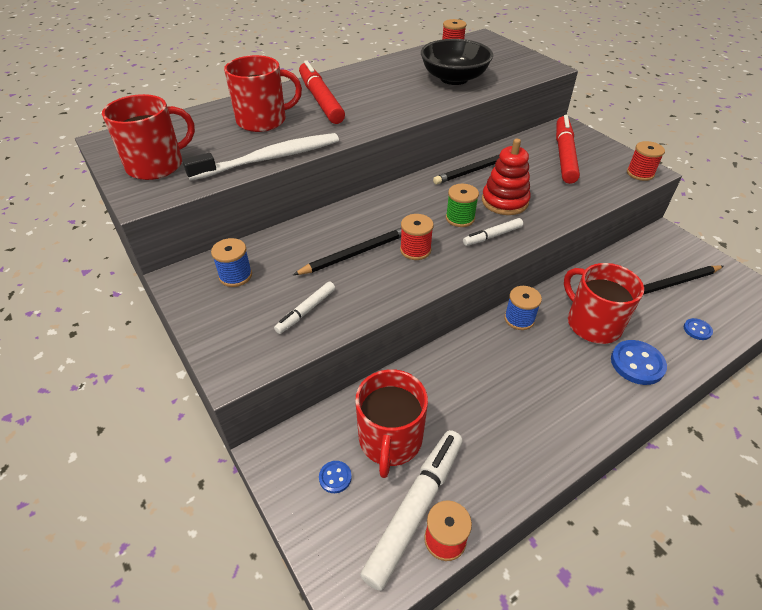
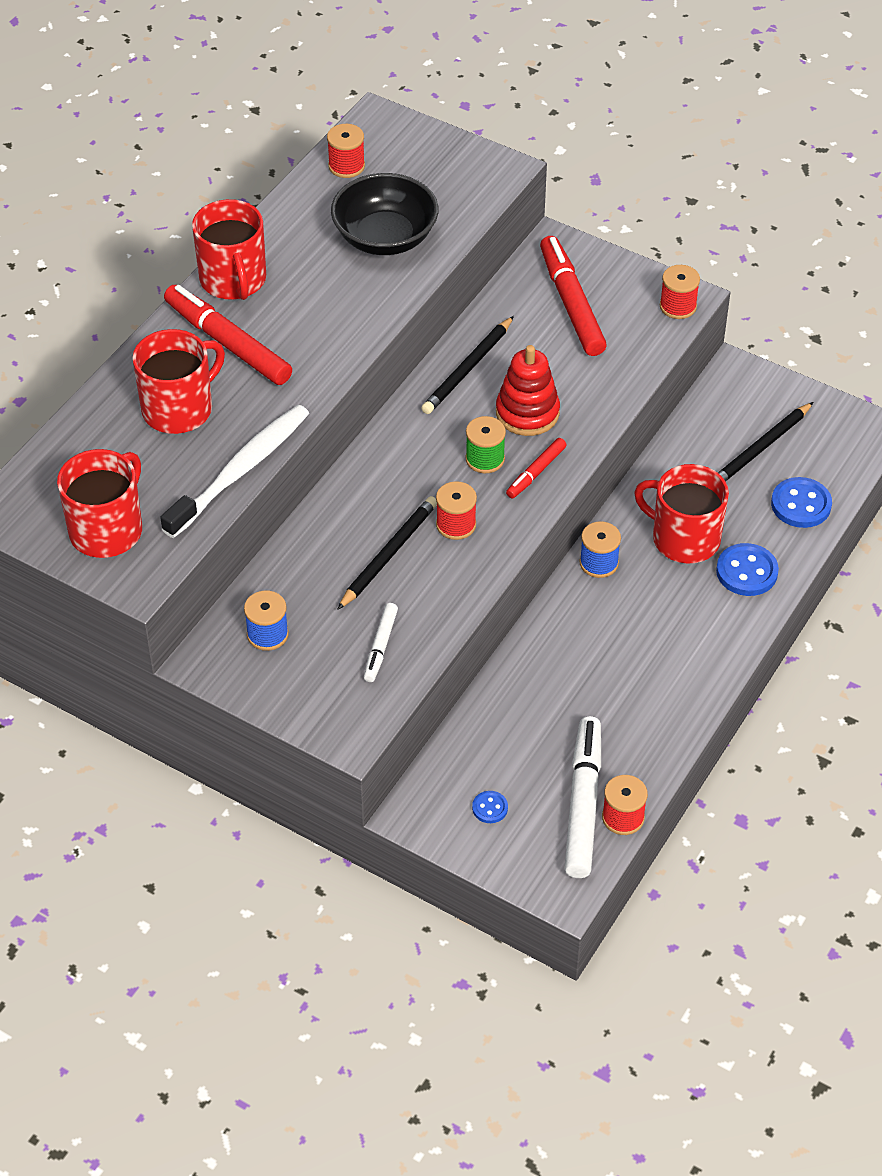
camera: 25 degrees left, 5 degrees up
red mug [355,369,428,478] -> red mug moved to [192,199,266,300]
white marker [463,218,523,246] -> red marker [506,438,567,498]
blue button [684,318,713,340] -> blue button [771,477,832,528], size x1.86

